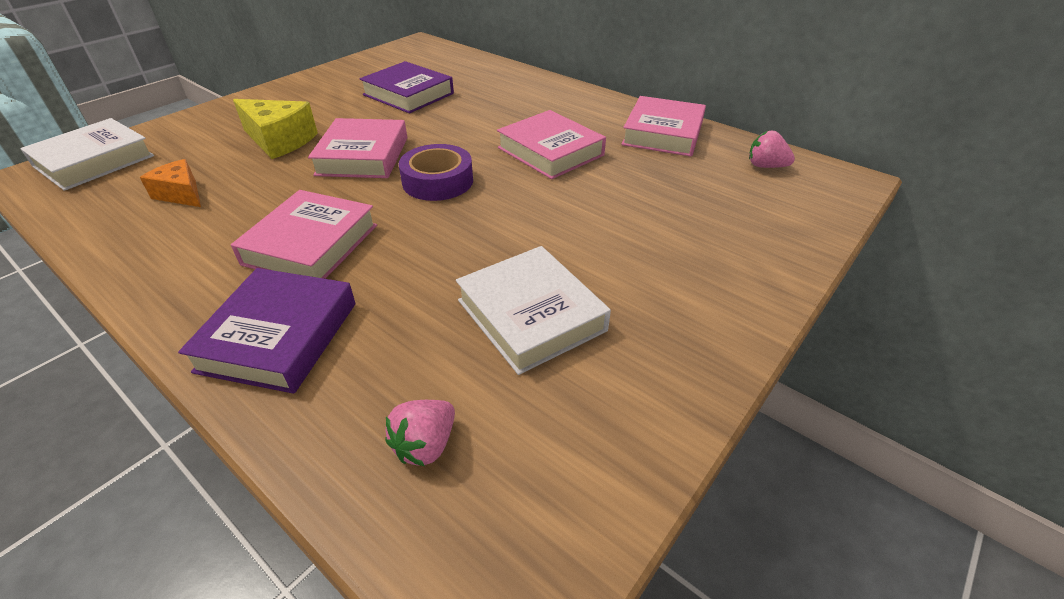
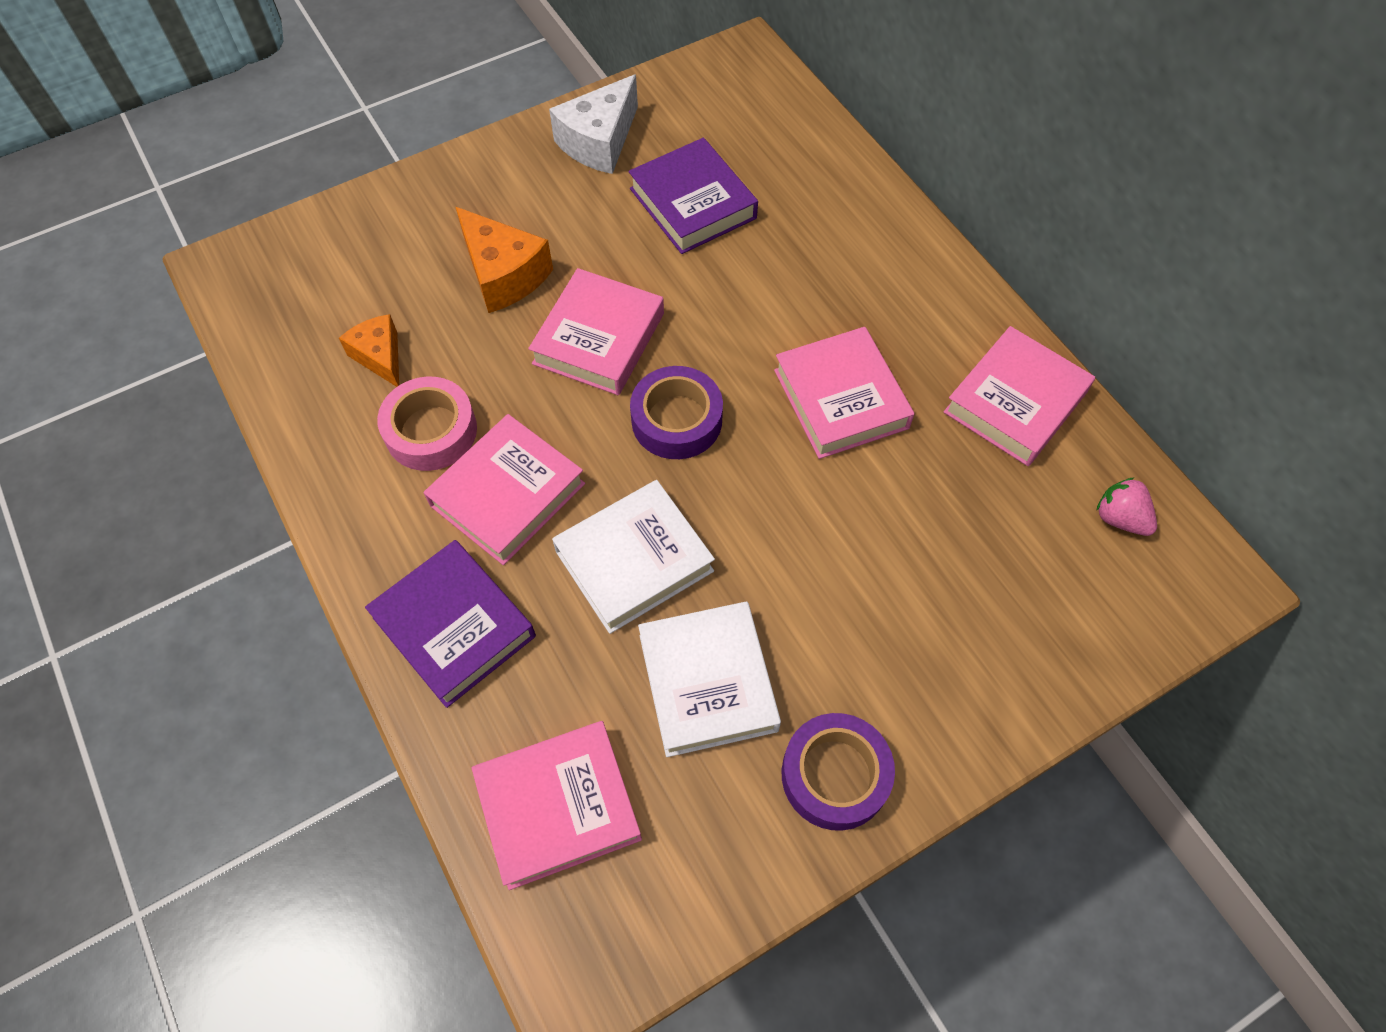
camera: 20 degrees right, 20 degrees up
white book [20,118,154,191] -> white book moved to [552,480,715,634]
purple book [178,268,355,394] -> purple book turned 75 degrees counterclockwise [365,540,536,708]
yellow cheese [233,99,318,159] -> orange cheese [456,207,553,313]
pink strawberry [385,400,455,466] -> pink book [472,721,642,890]
none -> pink tape [377,377,477,471]
none -> white cheese [549,74,638,174]
none -> purple tape [782,713,895,831]

